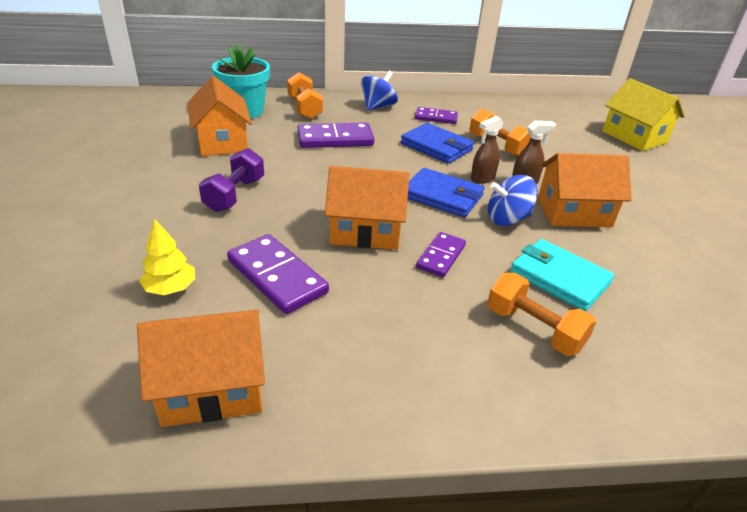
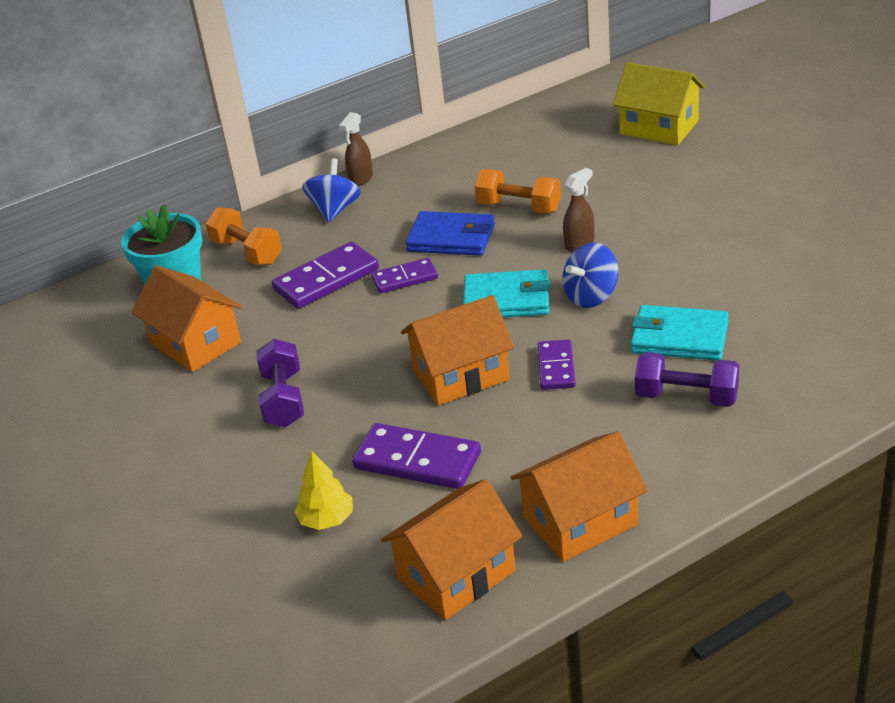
camera: 20 degrees left, 0 degrees up
blue wallet [408,168,484,217] -> turquoise wallet [463,269,550,317]
purple domino [415,107,458,124] -> purple domino moved to [371,258,438,293]
brown spray bottle [471,116,504,184] -> brown spray bottle moved to [339,112,373,186]
orange dumbbell [487,273,596,356] -> purple dumbbell [635,352,739,407]
orange house [538,153,632,228] -> orange house moved to [511,431,648,562]

